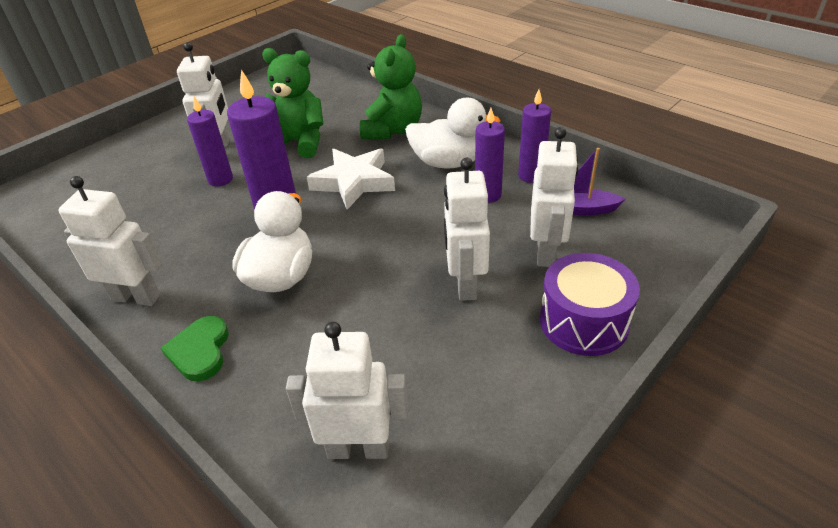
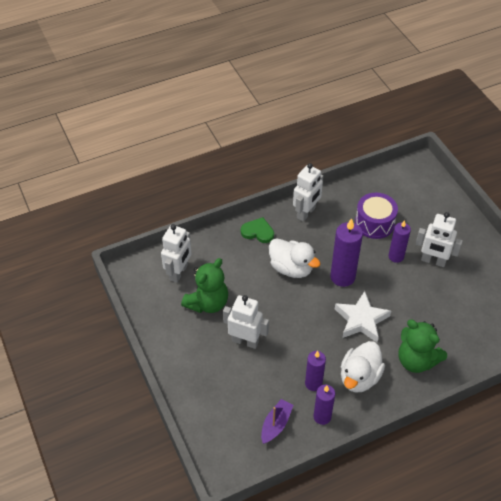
camera: 110 degrees right, 10 degrees up
green teddy bear [262,48,323,158] -> green teddy bear moved to [181,258,228,313]
white robot [530,127,579,267] -> none
purple drum [540,253,640,356] -> purple drum moved to [355,193,398,239]

